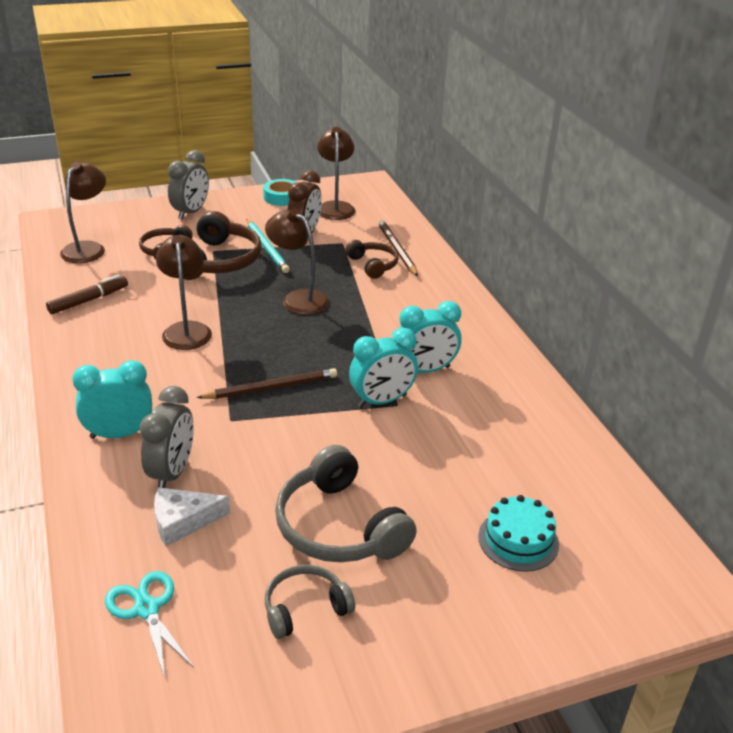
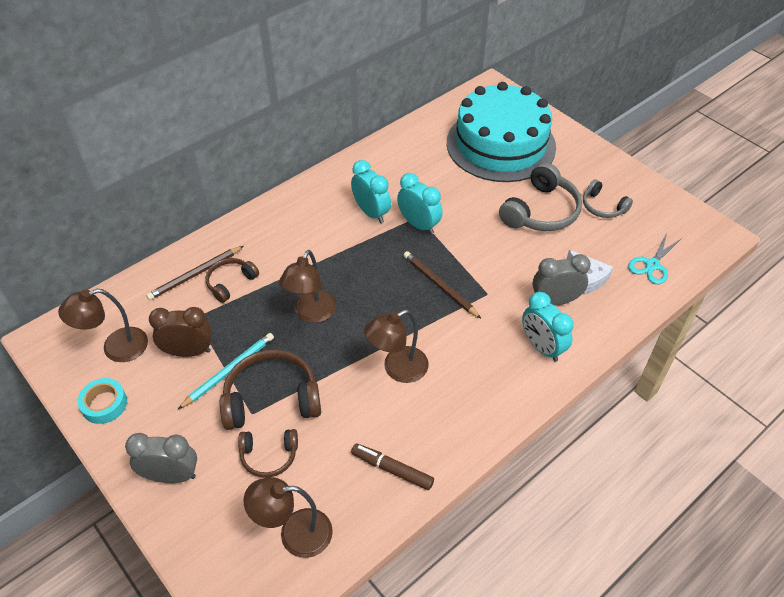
camera: 110 degrees left, 15 degrees up
turquoise cake [478,495,559,572] -> turquoise cake [447,82,556,182], size x2.49

